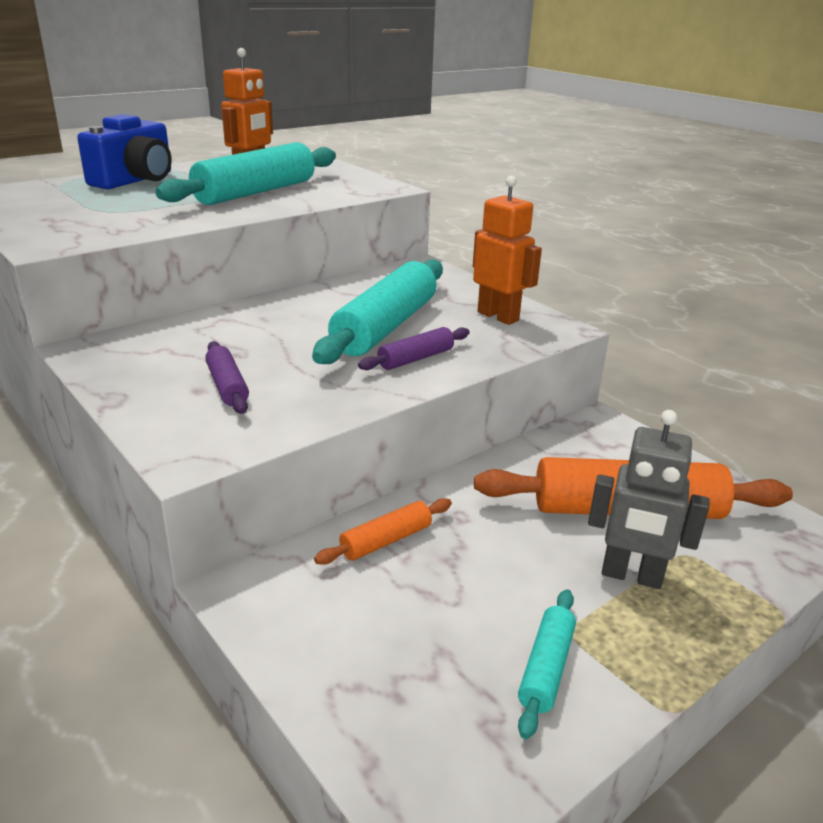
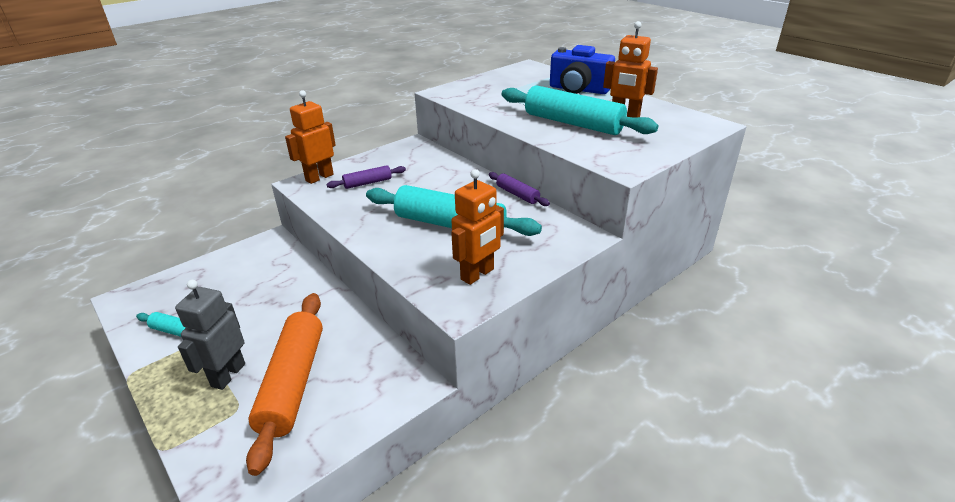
camera: 90 degrees right, 5 degrees up
orange rolling pin [314,498,452,565] -> none
purple rolling pin [358,327,470,370] -> purple rolling pin moved to [489,172,550,206]
none -> orange robot [285,90,336,184]

